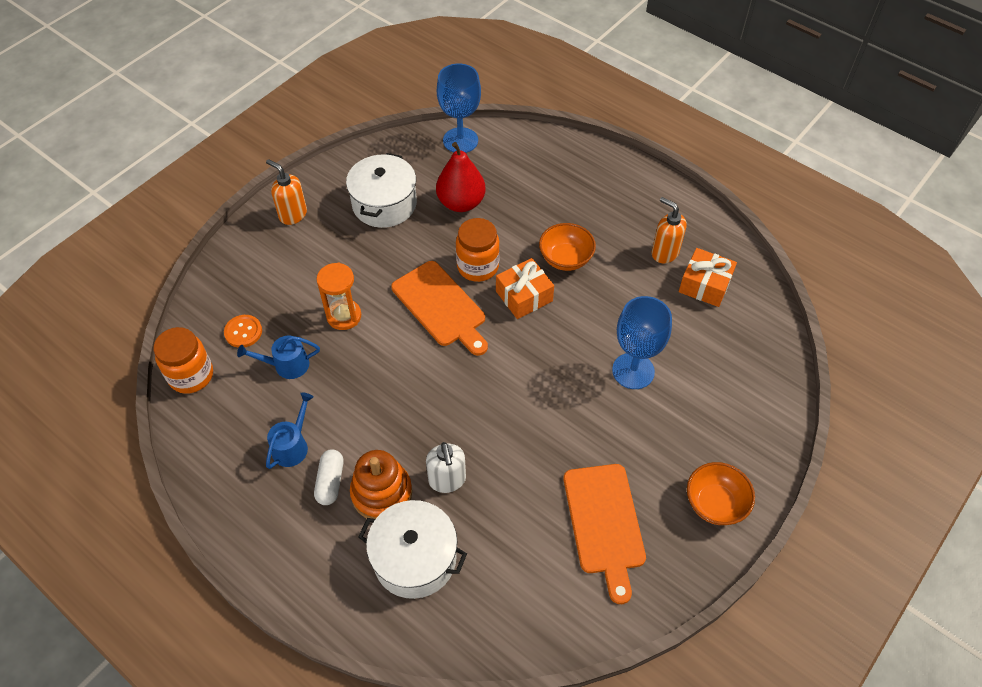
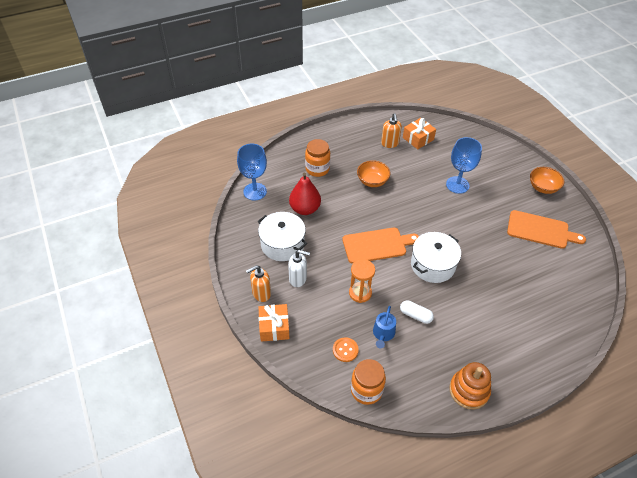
camera: 65 degrees left, 5 degrees down
blue watering can [266,392,314,469] -> none
white capsule [314,450,343,505] -> white capsule moved to [400,300,434,324]
orange stacking toy [350,450,412,519] -> orange stacking toy moved to [449,362,491,410]
white pot [358,500,467,599] -> white pot moved to [411,232,461,283]
white soap dispenser [426,442,466,493] -> white soap dispenser moved to [288,250,310,287]
orange jar [456,218,500,282] -> orange jar moved to [305,139,330,177]
orange gift [496,258,554,319] -> orange gift moved to [258,304,290,342]
orange soap dispenser [652,197,687,263] -> orange soap dispenser turned 75 degrees counterclockwise [381,113,402,148]

